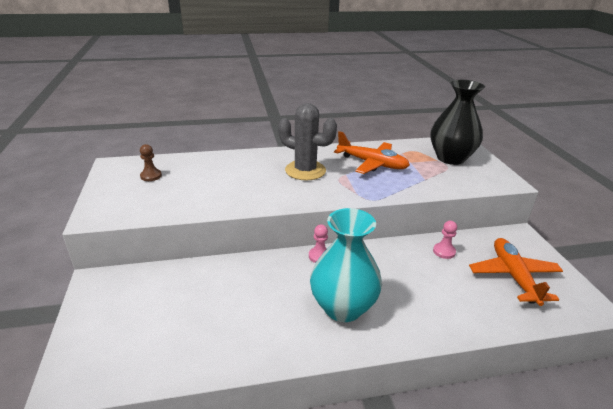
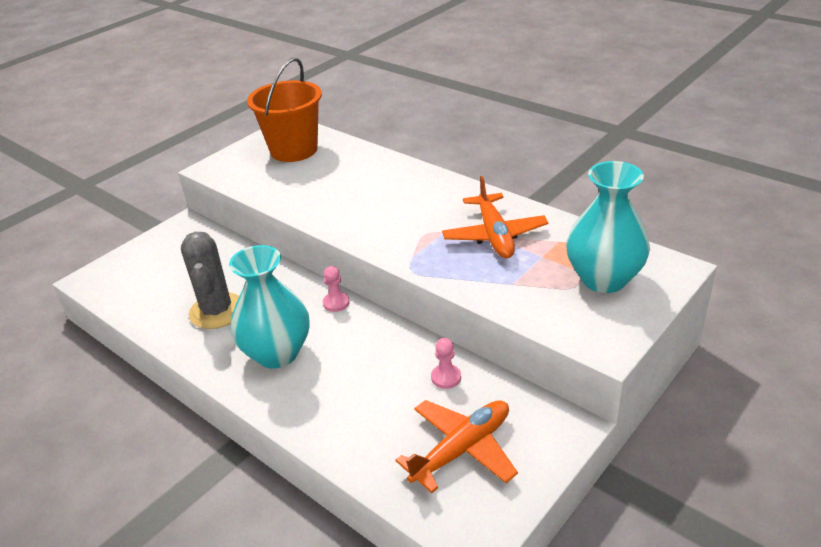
camera: 55 degrees right, 5 degrees up
brown pawn [140,144,162,181] -> orange bucket [247,58,322,162]
grey cactus [278,103,337,180] -> grey cactus moved to [181,232,239,329]
black vase [430,80,485,165] -> turquoise vase [566,161,650,293]

